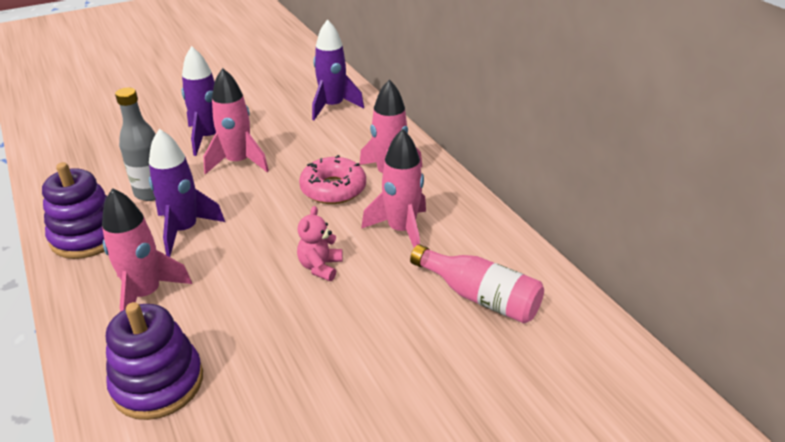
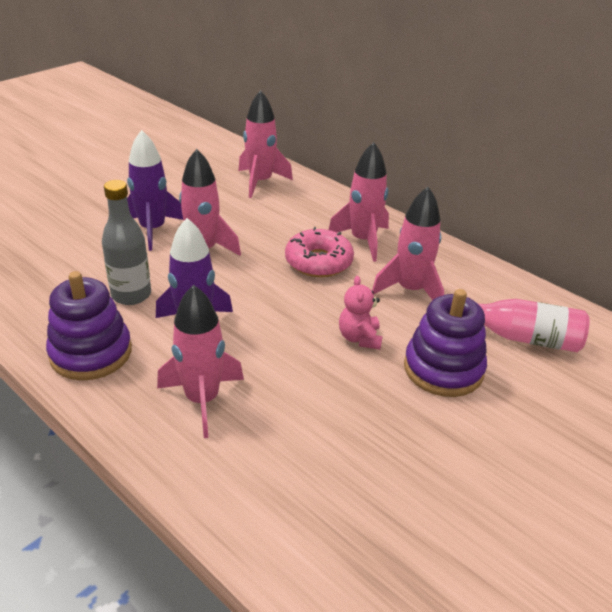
camera: 20 degrees left, 0 degrees up
purple stacking toy [106,302,203,420] -> purple stacking toy moved to [404,289,487,397]
purple rocket [312,19,364,120] -> pink rocket [239,90,293,198]

